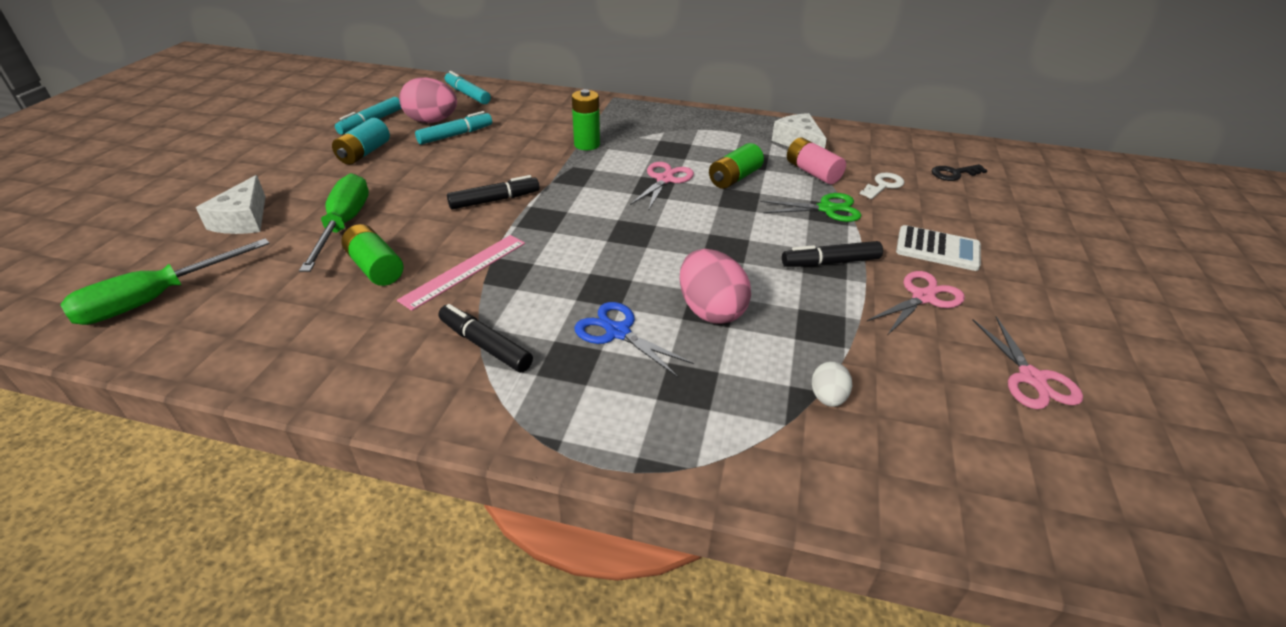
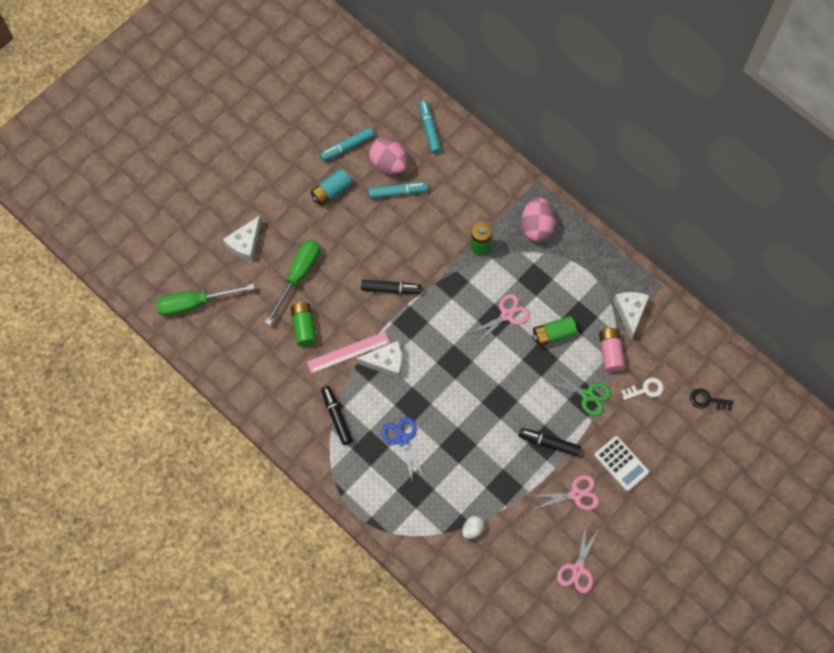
camera: 30 degrees right, 30 degrees up
pink egg [679,249,751,324] -> pink egg moved to [521,197,555,242]
none -> white cheese [356,341,402,378]

